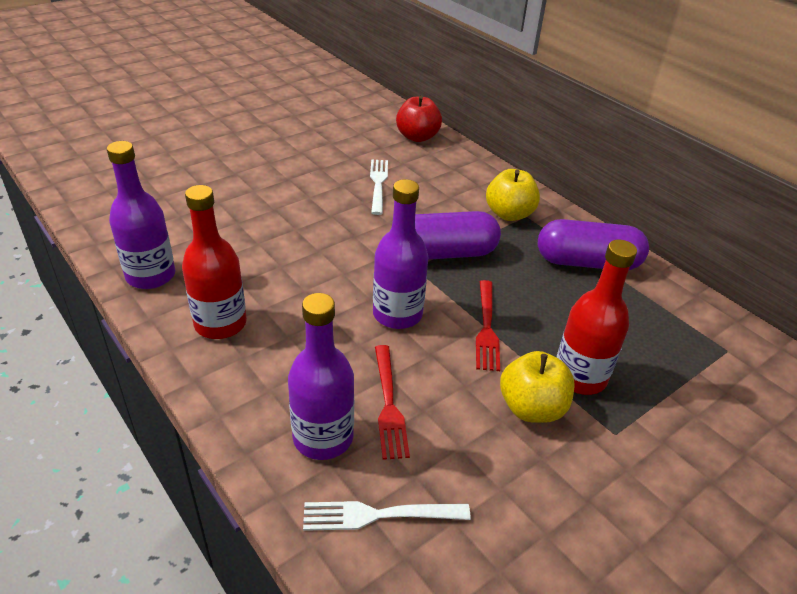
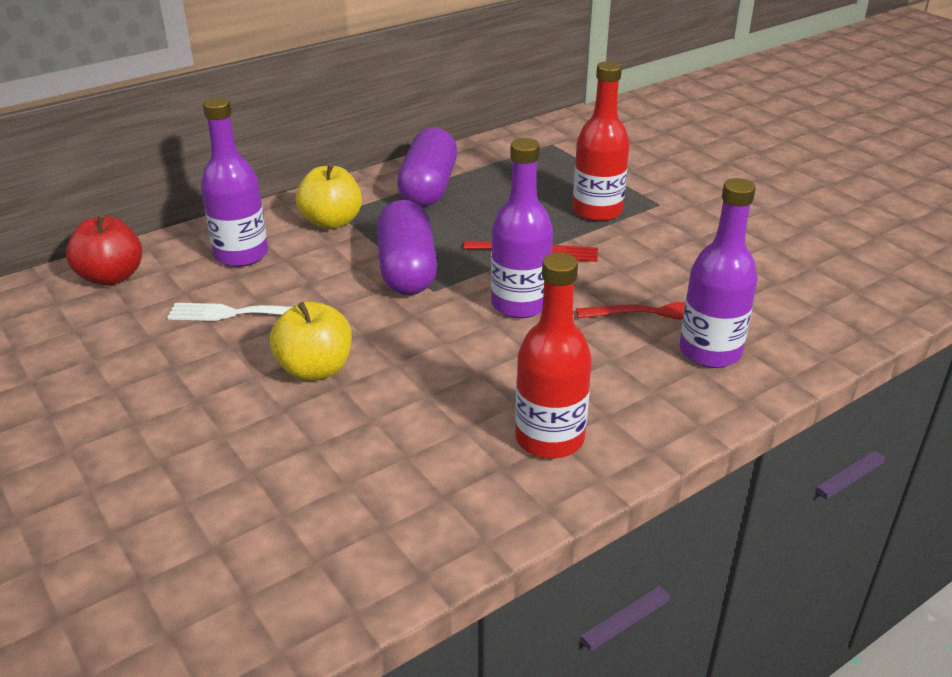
camera: 85 degrees left, 5 degrees down
purple bottle [107,141,175,289] -> purple bottle moved to [201,97,268,267]
white fork [303,501,471,531] -> none
yellow apple [500,351,575,423] -> yellow apple moved to [270,302,352,381]

